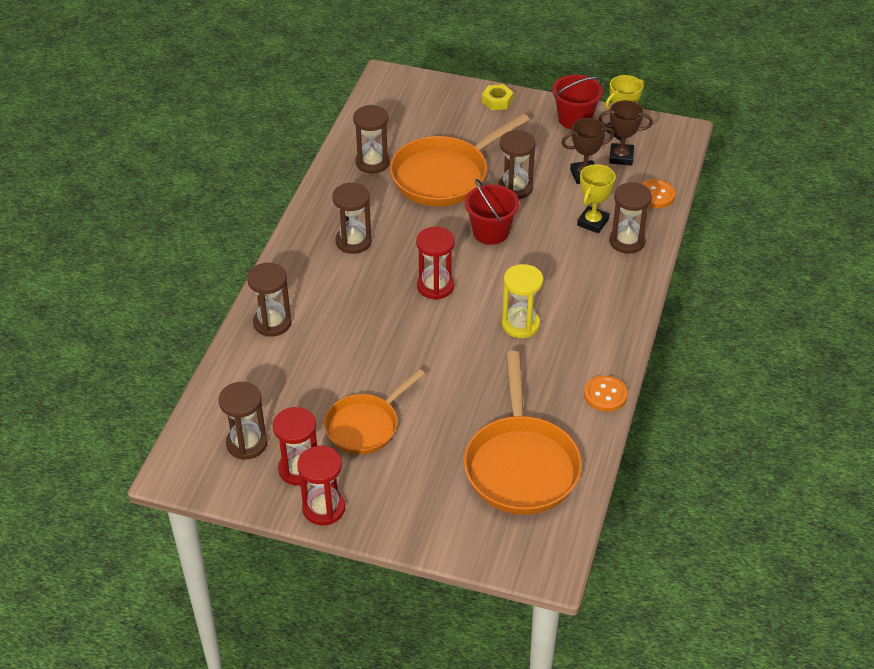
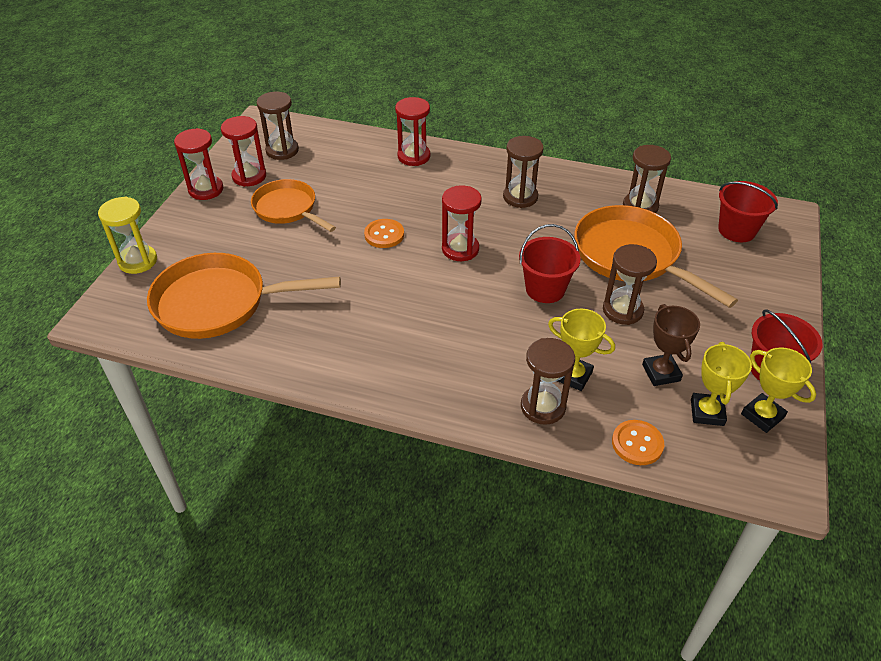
camera: 90 degrees right, 0 degrees up
brown hourglass [247,263,292,337] -> red hourglass [395,97,430,166]
yellow nut [482,84,513,110] -> none
yellow hourglass [502,264,543,338] -> yellow hourglass moved to [98,197,157,274]
orange button [584,375,628,412] -> orange button moved to [364,219,404,248]
brown trophy [598,100,653,165] -> yellow trophy [691,342,752,426]
none -> red bucket [718,181,778,242]

